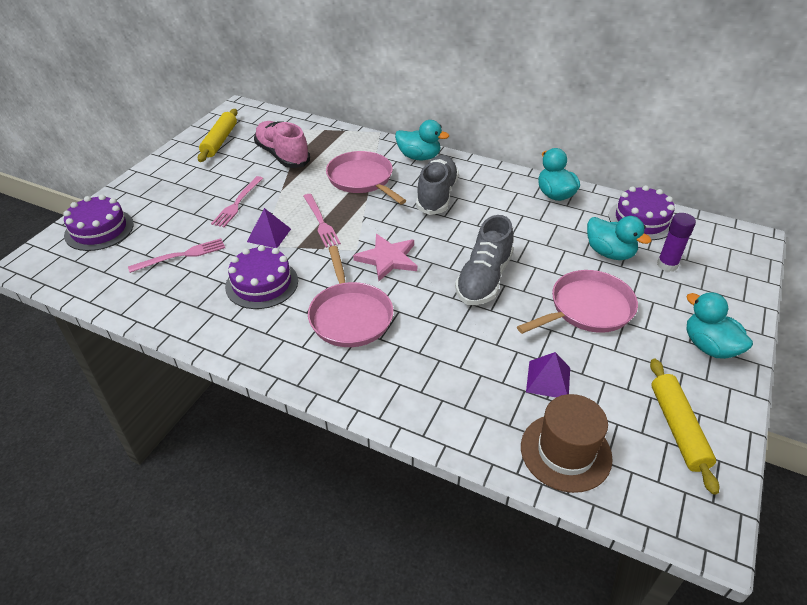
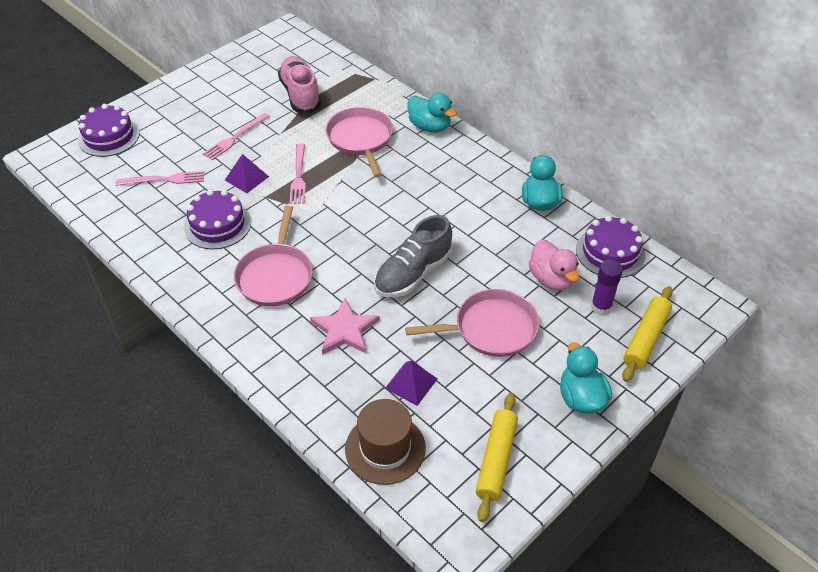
camera: 20 degrees right, 5 degrees up
yellow rolling pin [198,109,237,162] -> yellow rolling pin moved to [622,286,673,382]
pink star [353,234,417,281] -> pink star moved to [310,298,380,355]
grey shoe [416,155,459,215] -> none
turquoise duck [587,216,652,260] -> pink duck [529,239,579,291]

